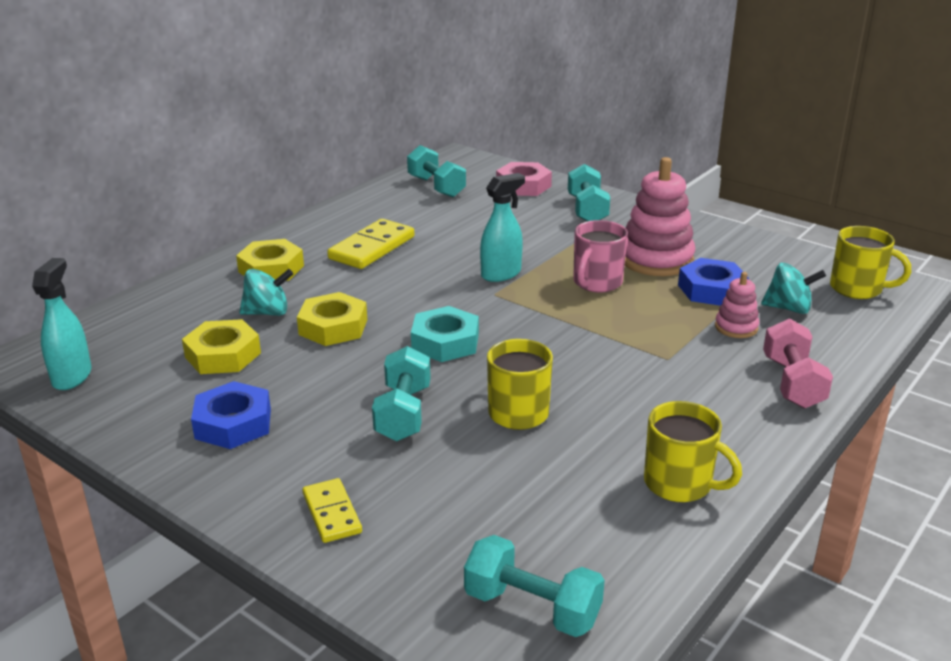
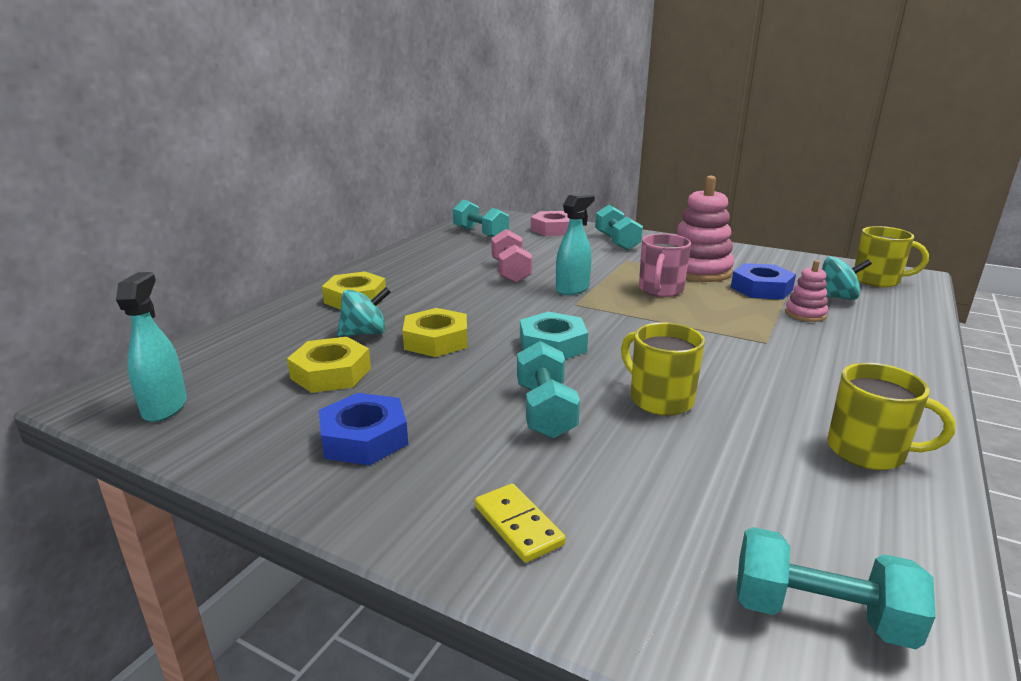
camera: 10 degrees left, 5 degrees down
yellow domino [327,219,414,269] -> none
pink dumbbell [763,318,833,408] -> pink dumbbell moved to [491,229,532,283]

